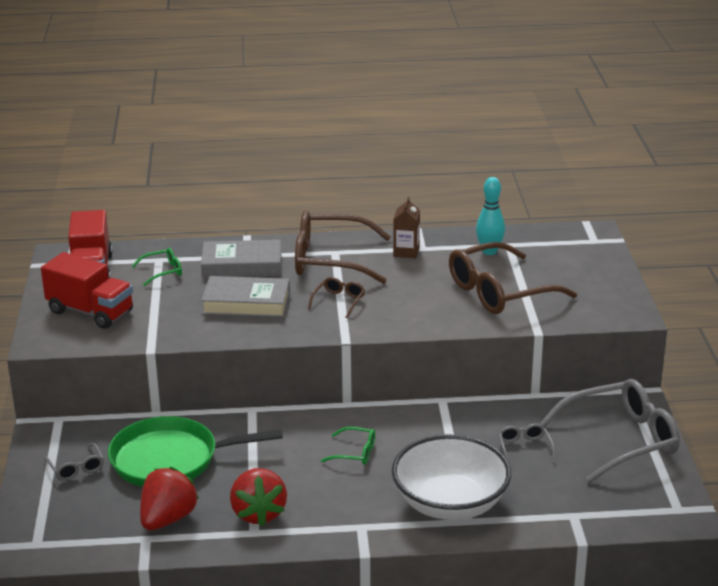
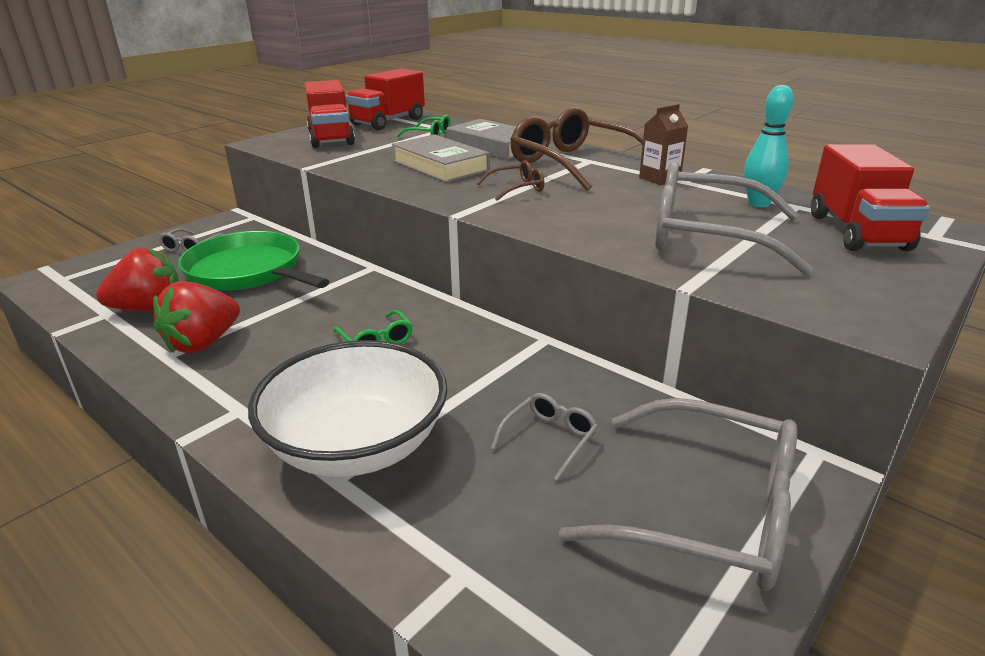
camera: 45 degrees right, 0 degrees up
brown glasses [449,242,577,314] -> grey glasses [655,161,813,275]
none -> red truck [811,144,930,251]

